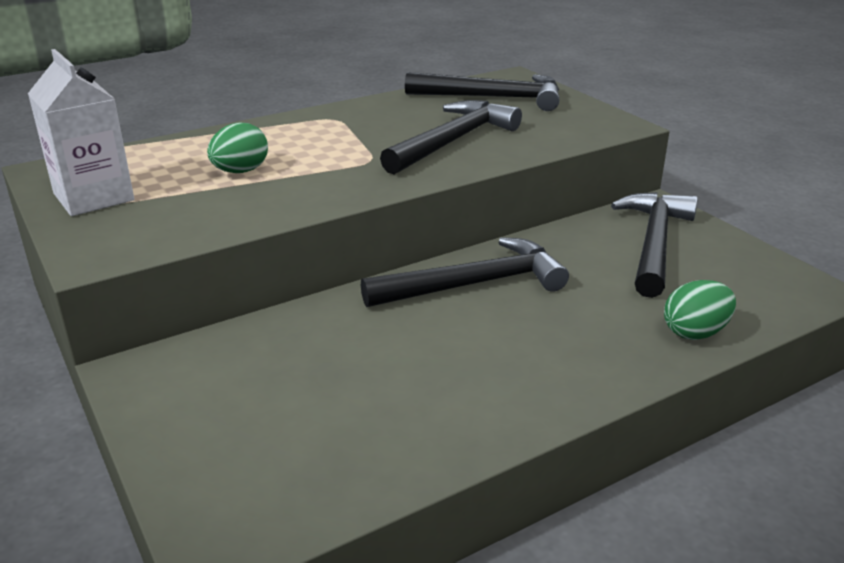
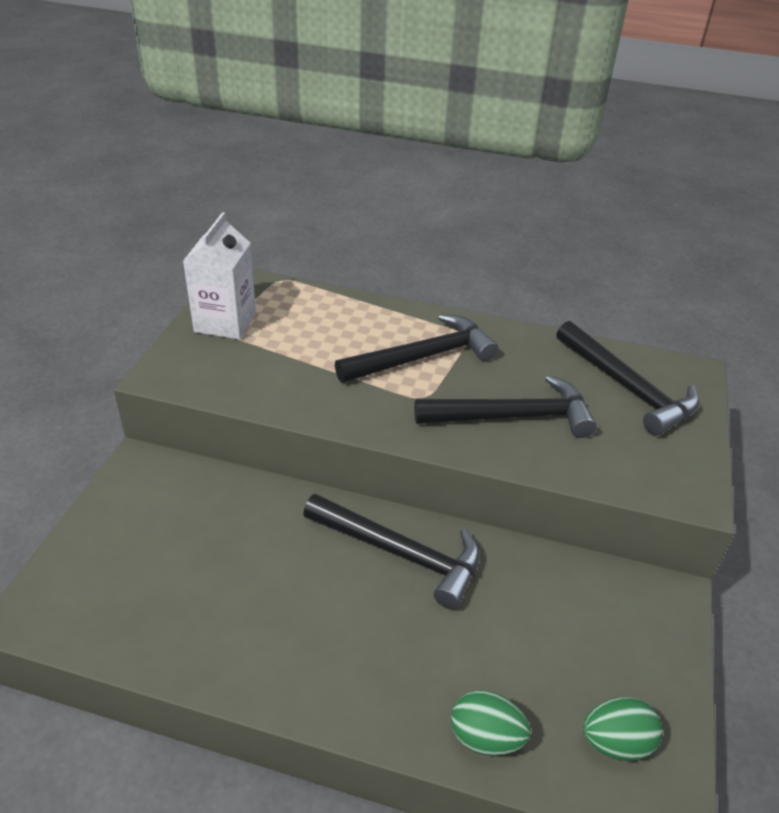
camera: 45 degrees right, 10 degrees up
green egg [207,122,268,173] -> green egg moved to [583,697,662,761]
black hammer [611,192,698,298] -> black hammer moved to [335,314,499,383]

